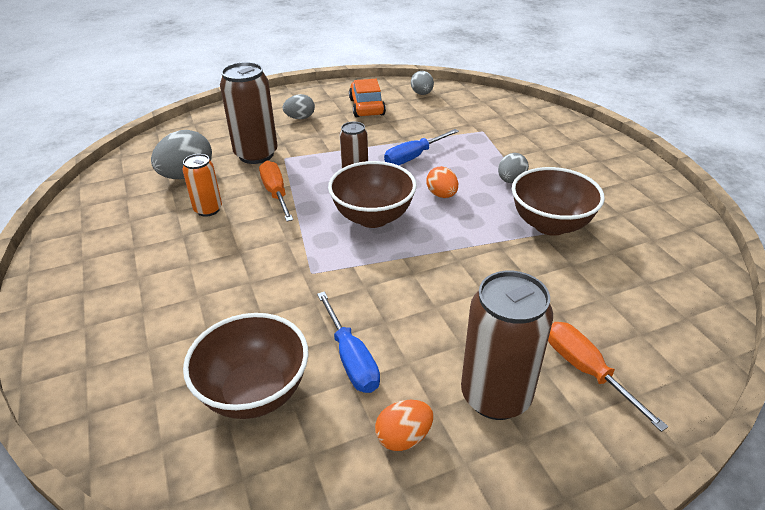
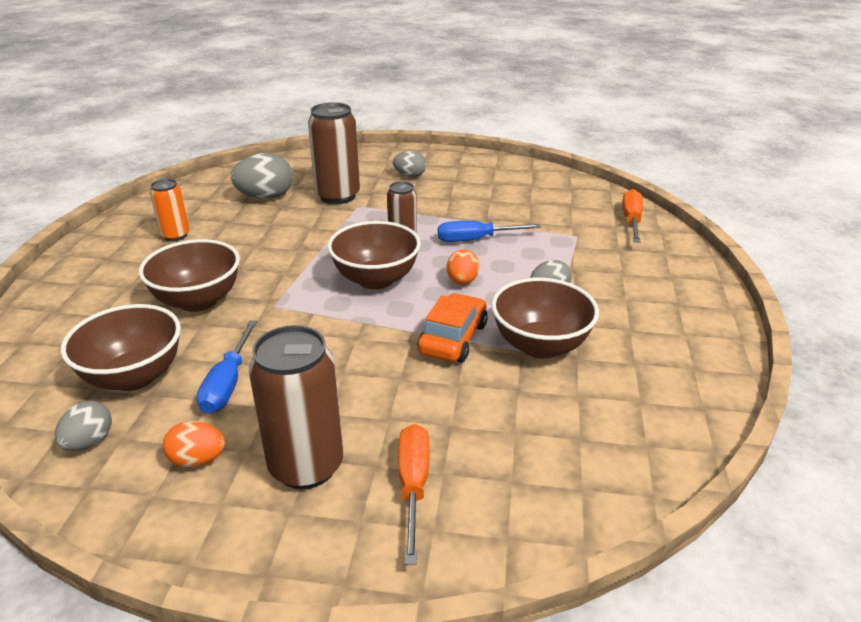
camera: 30 degrees right, 5 degrees down
orange can [182,154,222,217] -> orange can moved to [150,179,189,241]
orange screwdriver [259,161,293,222] -> orange screwdriver moved to [622,189,643,243]
orange car [349,79,386,117] -> orange car moved to [417,293,488,362]
grey egg [411,71,434,95] -> grey egg moved to [55,400,112,451]
none -> brown bowl [139,239,240,312]

